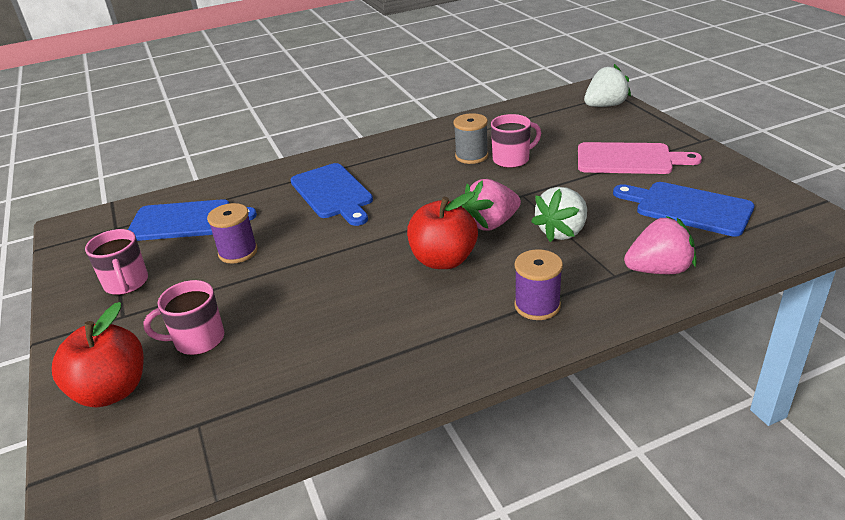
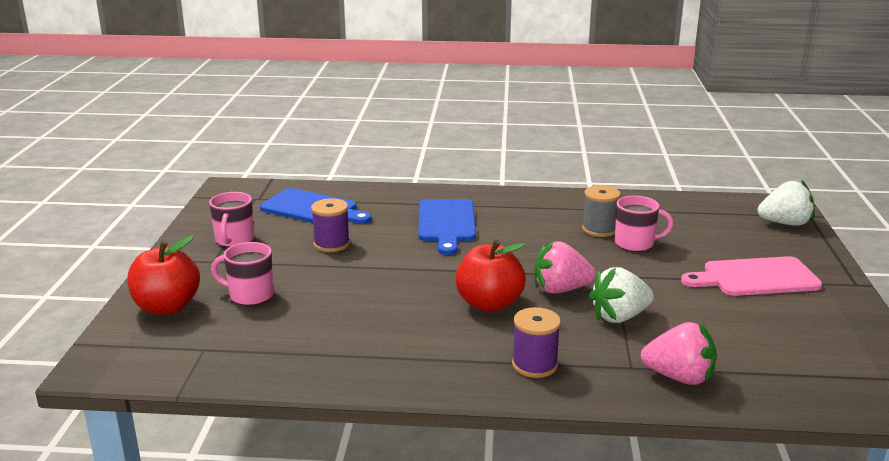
camera: 25 degrees right, 10 degrees down
pink cutting board [578,142,702,174] -> pink cutting board turned 135 degrees clockwise [681,256,822,296]
blue cutting board [613,182,754,237] -> none

